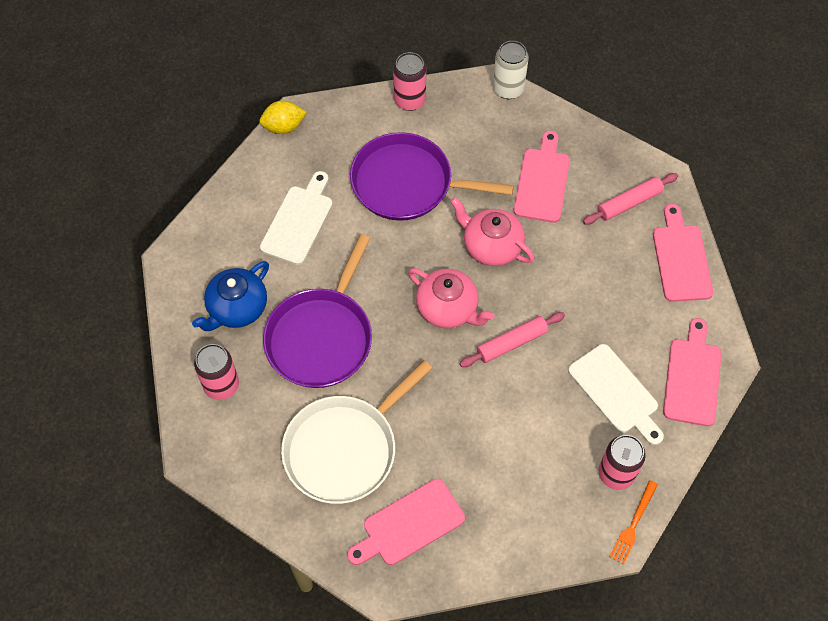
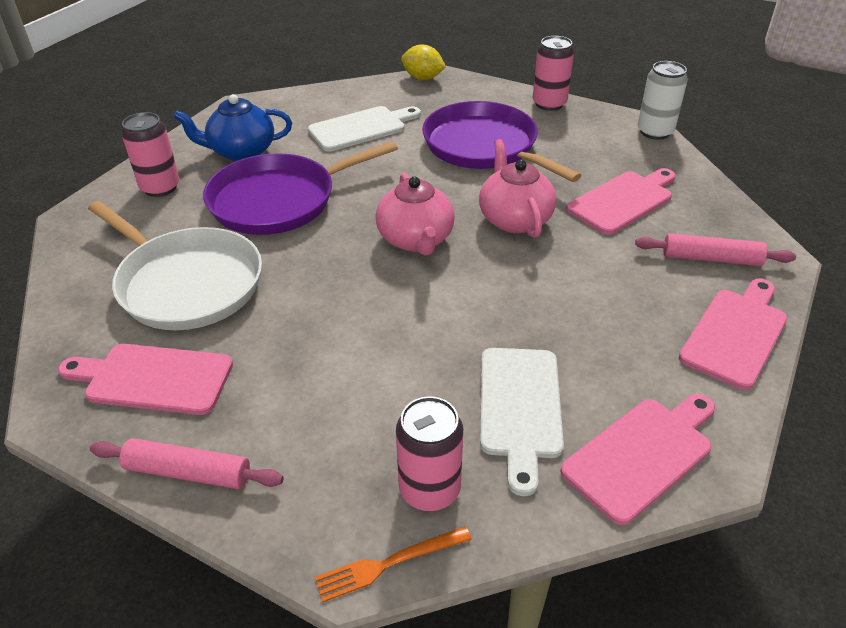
camera: 40 degrees right, 20 degrees down
white pan [281,360,432,504] -> white pan turned 135 degrees counterclockwise [88,201,262,330]
pink rolling pin [460,312,565,367] -> pink rolling pin moved to [90,438,284,489]

